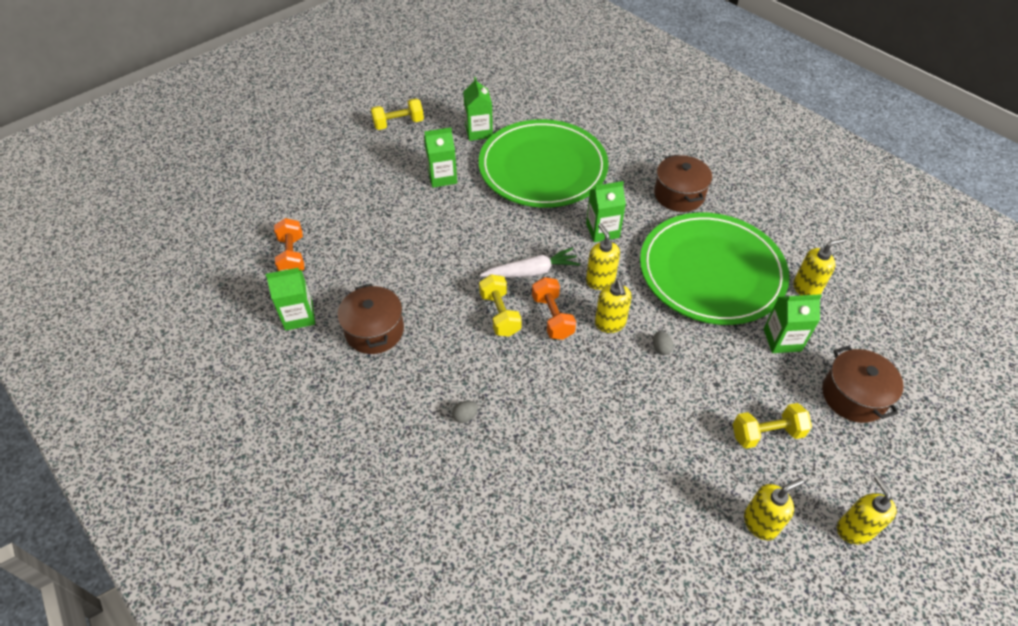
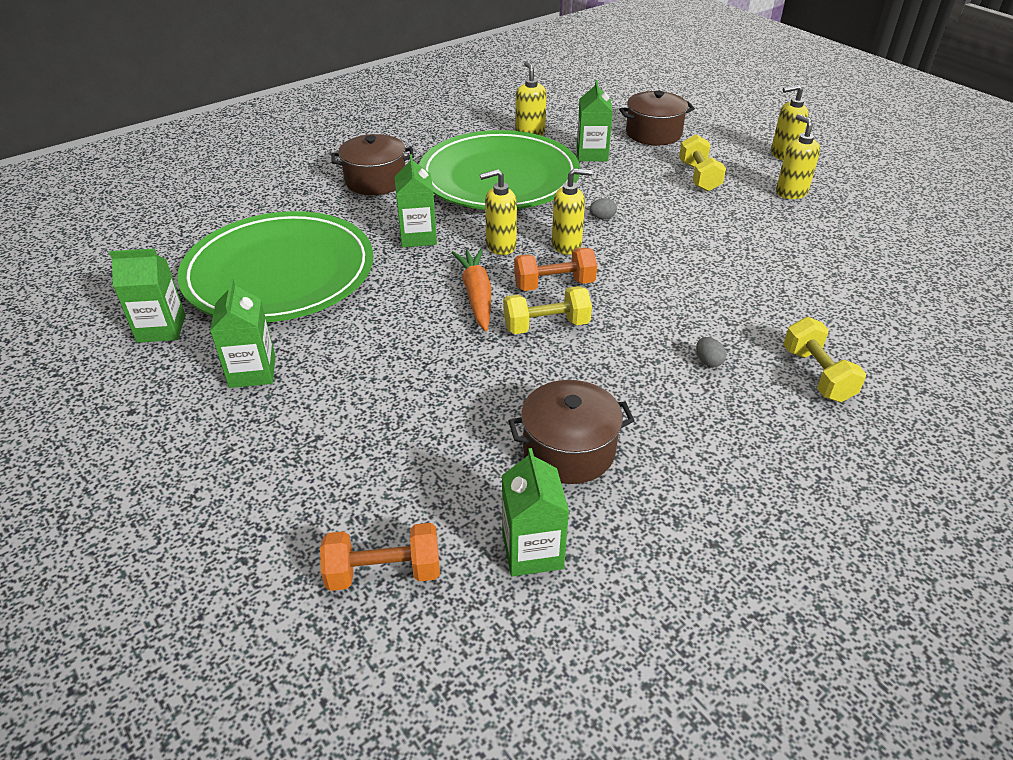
camera: 85 degrees left, 10 degrees down
yellow dumbbell [371,98,424,130] -> yellow dumbbell moved to [783,317,866,402]
white carrot [480,247,580,278] -> orange carrot [452,248,491,331]

